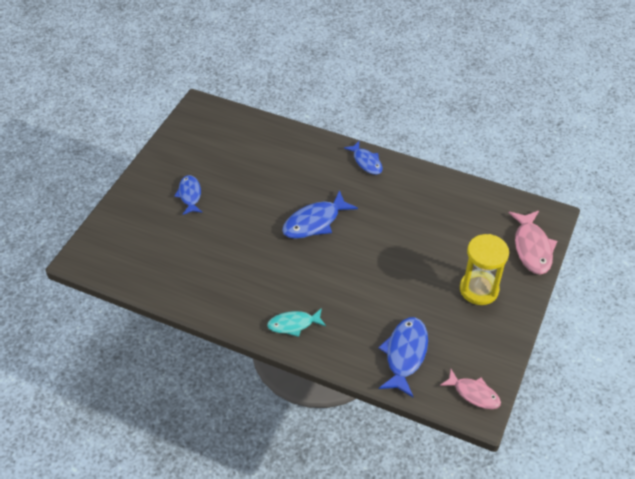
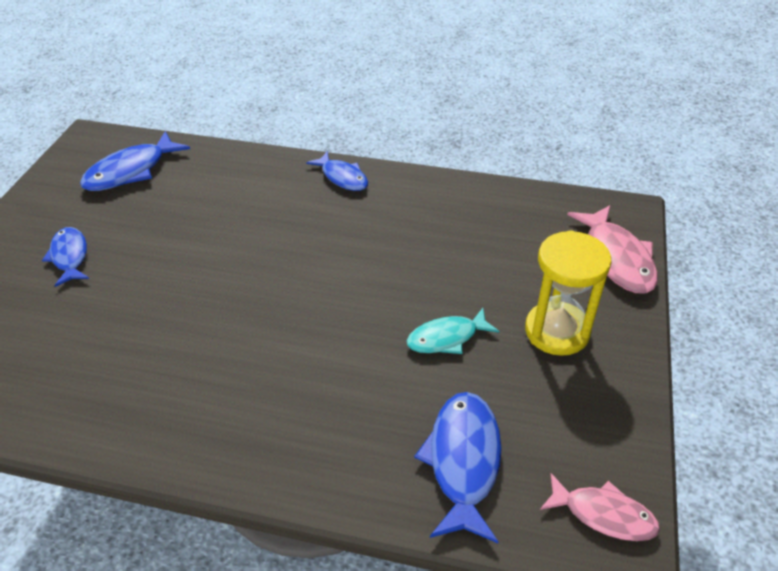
camera: 10 degrees left, 5 degrees down
turquoise fish [267,308,326,337] -> turquoise fish moved to [406,308,499,354]
blue fish [282,190,358,239] -> blue fish moved to [80,131,190,191]

